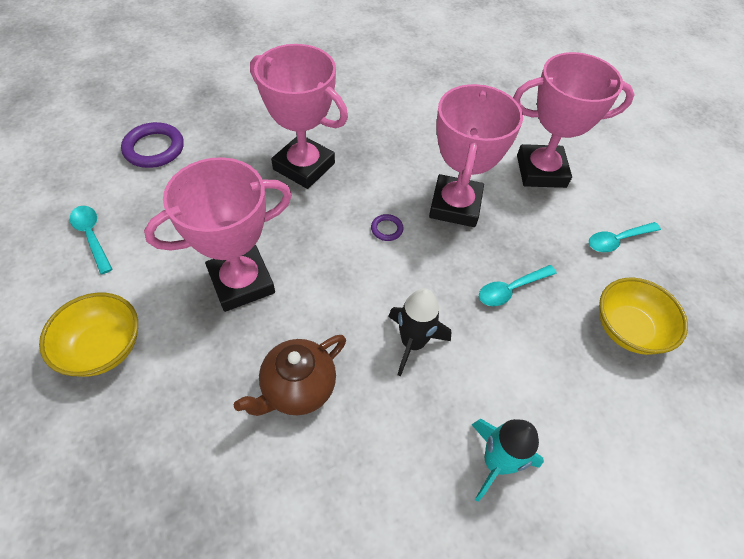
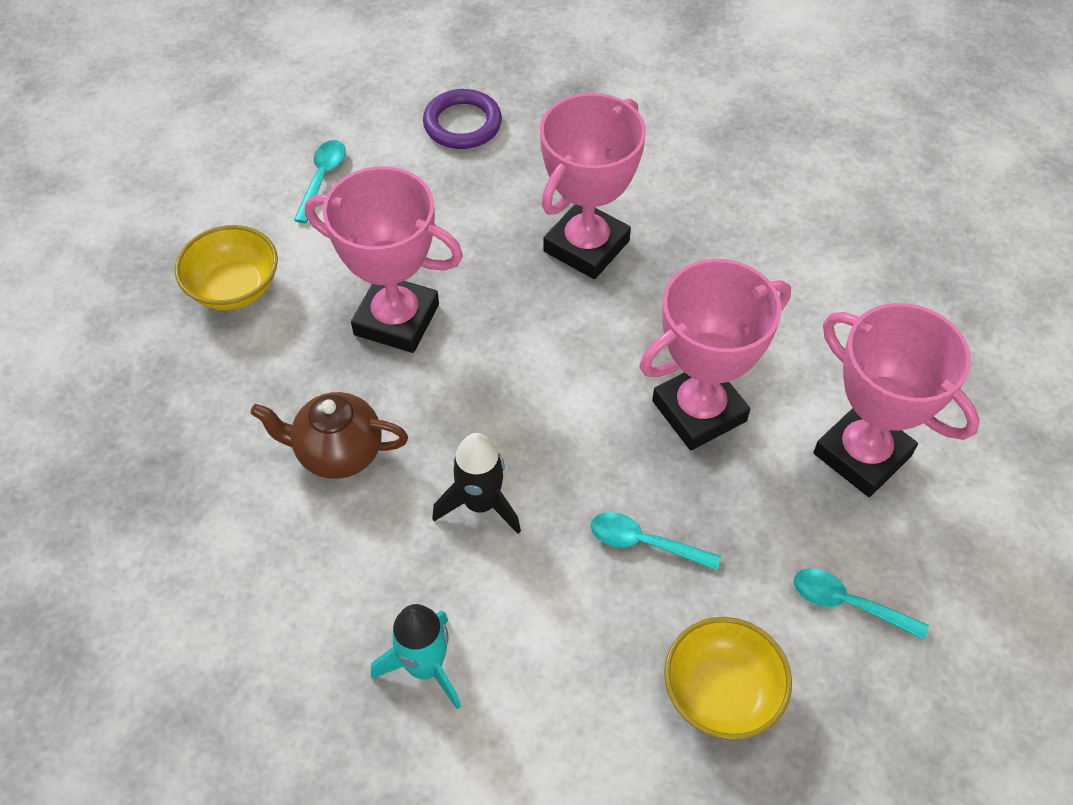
camera: 50 degrees right, 0 degrees up
pink trophy [250,44,348,189] -> pink trophy turned 45 degrees clockwise [540,93,646,279]
purple ring [371,214,403,241] -> none

